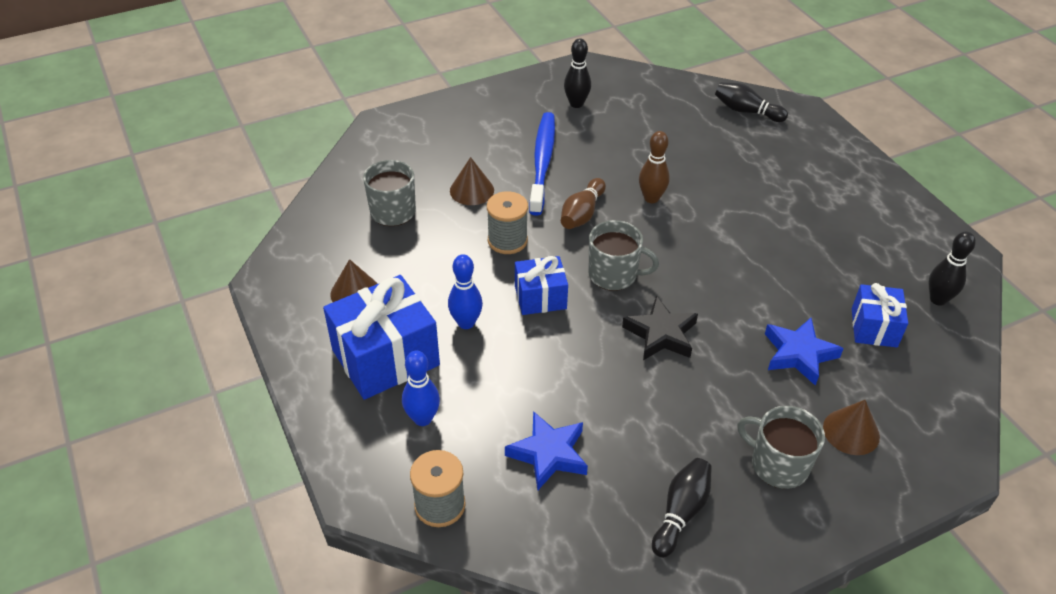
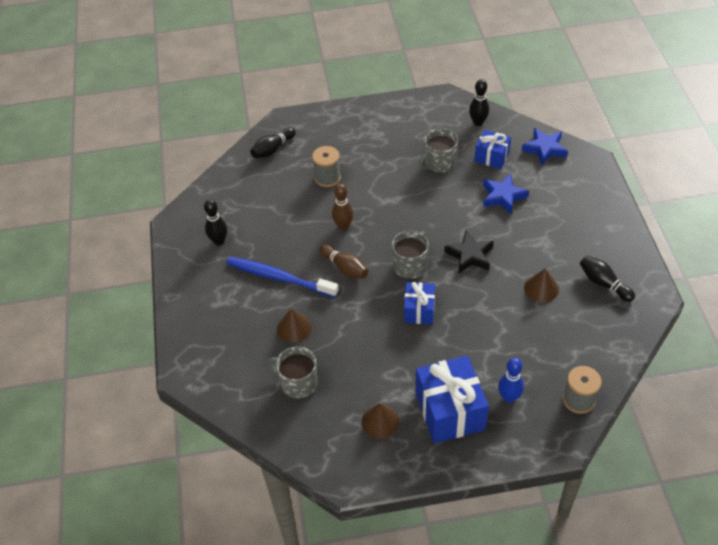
camera: 70 degrees left, 5 degrees up
blue bowling pin [448,254,483,329] -> none
grey spool [487,191,528,254] -> grey spool moved to [312,146,341,187]
blue star [505,411,588,490] -> blue star moved to [521,128,568,165]
grey mug [737,406,825,489] -> grey mug moved to [419,128,458,173]
brown cone [823,400,880,455] -> brown cone moved to [524,268,559,303]

